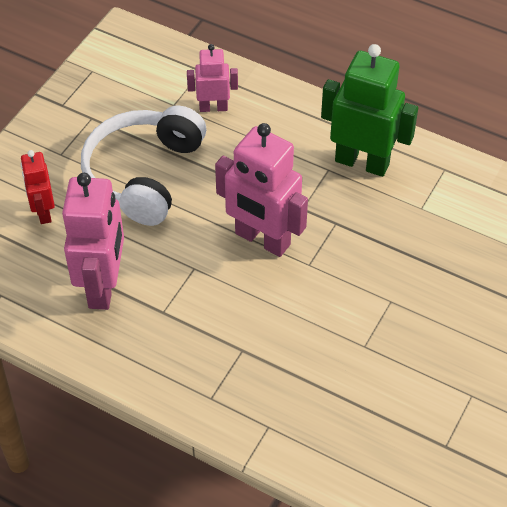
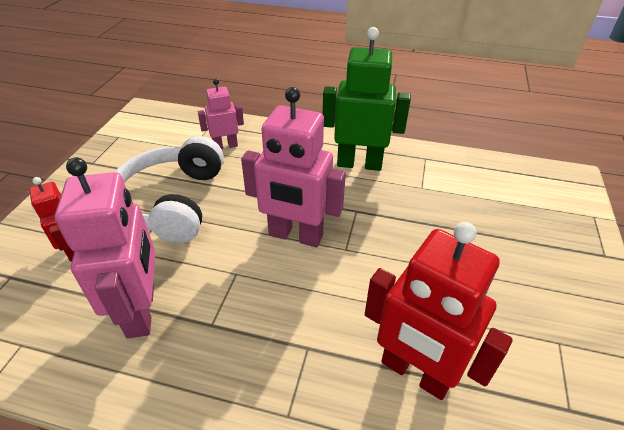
camera: 15 degrees left, 10 degrees down
none -> red robot [365,222,513,400]

